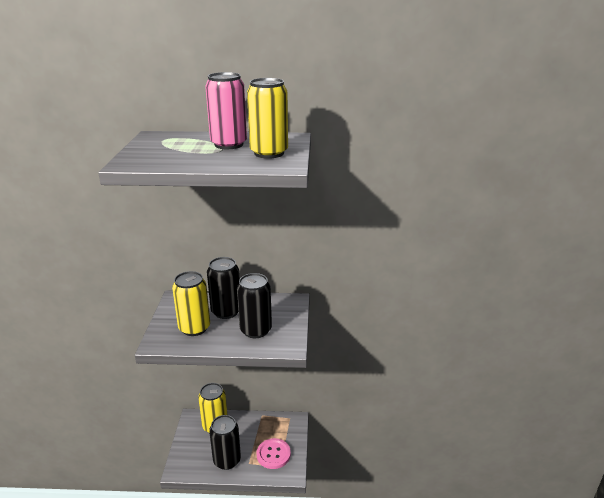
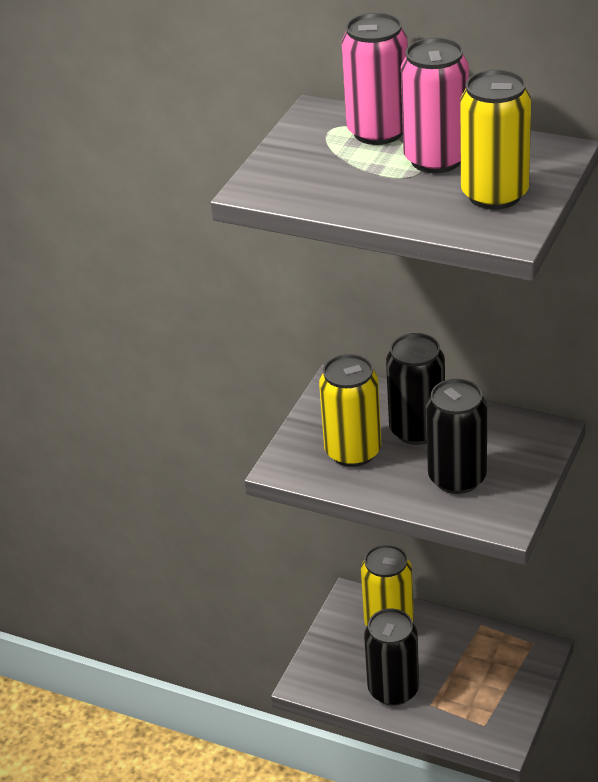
camera: 25 degrees right, 10 degrees up
pink button [257,438,291,469] -> none
none -> pink can [341,13,408,145]

